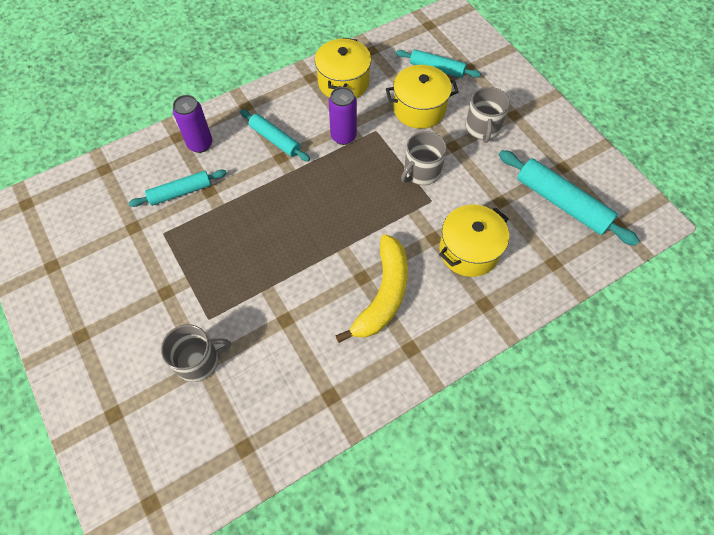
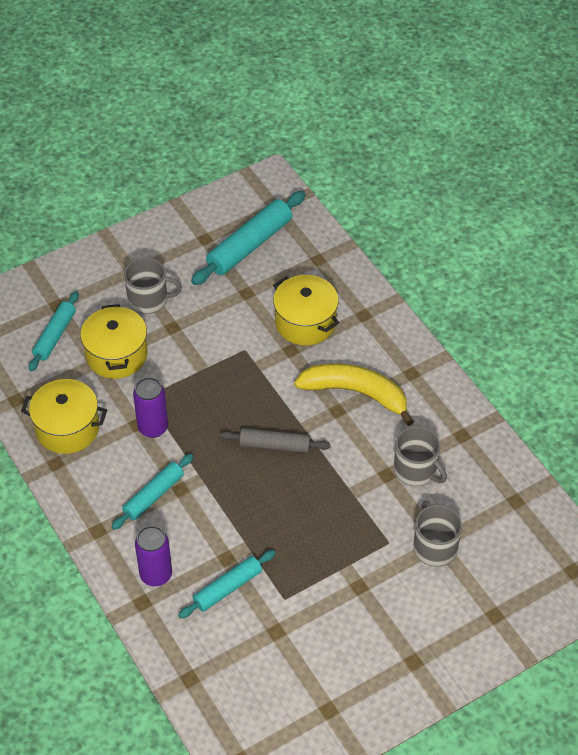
camera: 90 degrees left, 10 degrees down
turquoise rolling pin [129,170,227,207] -> turquoise rolling pin turned 75 degrees clockwise [178,550,276,618]
grey mug [401,131,447,185] -> grey mug moved to [394,426,447,486]
none -> grey rolling pin [220,428,331,453]

